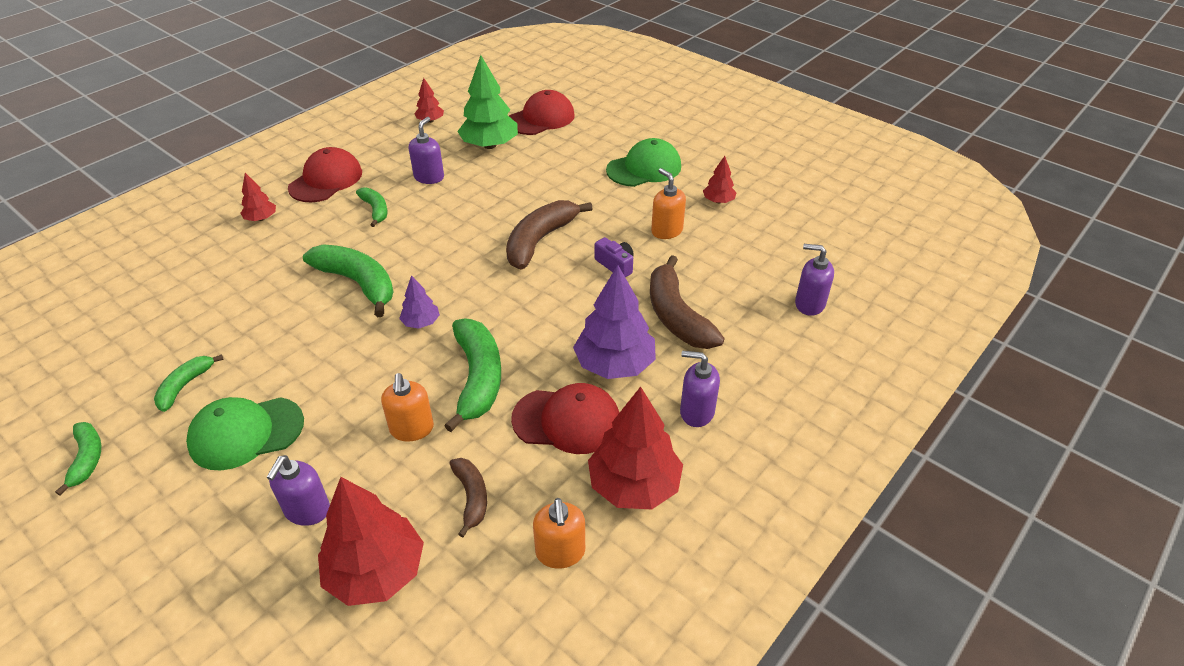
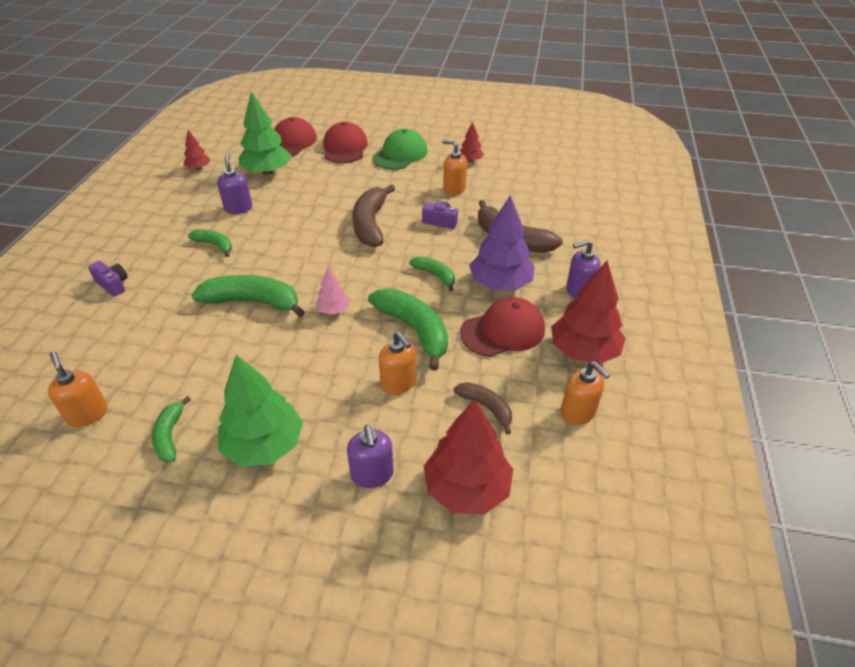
camera: 30 degrees left, 0 degrees up
green banana [55,422,101,495] -> green banana moved to [409,256,455,291]
green cap [186,397,304,470] -> green tree [218,355,303,467]
red tree [240,173,276,221] -> purple camera [88,261,128,297]
red cap [288,147,362,202] -> red cap moved to [323,122,368,163]
purple tree [399,275,440,329] -> pink tree [315,267,350,315]
purple soap dispenser [795,244,834,316] -> none
none -> orange soap dispenser [48,351,108,427]

